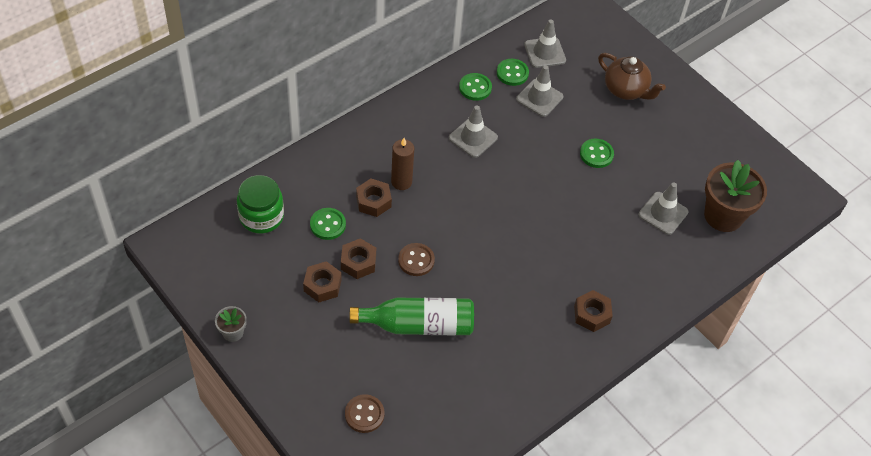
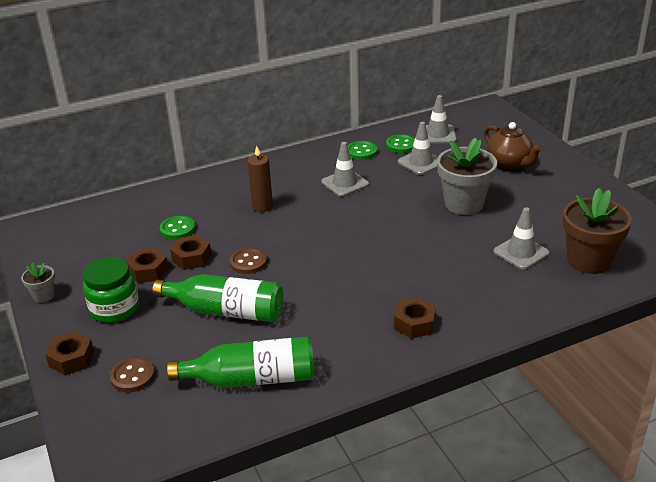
camera: 20 degrees right, 20 degrees down
green jar [237,175,284,234] -> green jar moved to [83,257,139,323]
brown nut [356,179,392,217] -> brown nut moved to [45,331,94,376]
green button [580,139,614,168] -> grey flower pot [437,137,497,215]
none -> green bottle [167,337,315,388]

